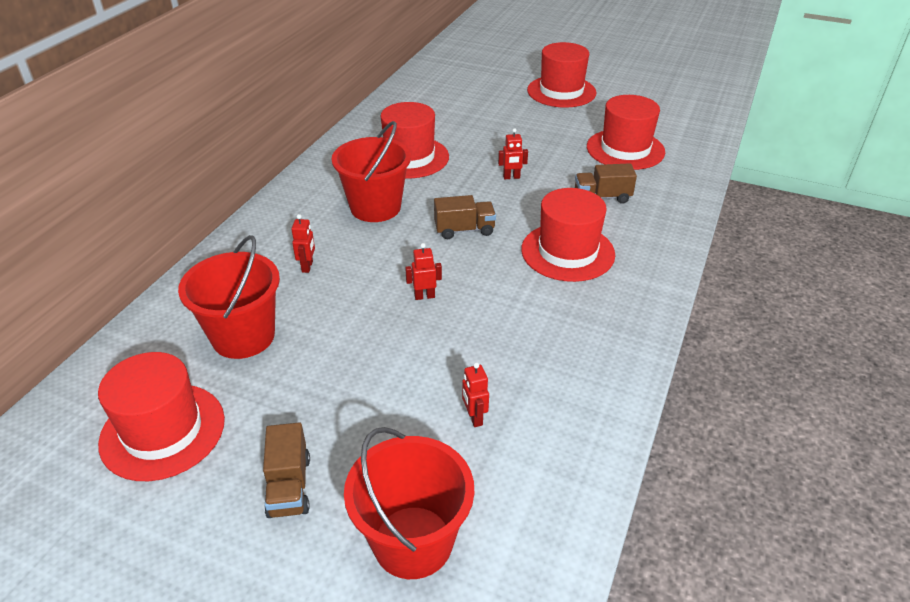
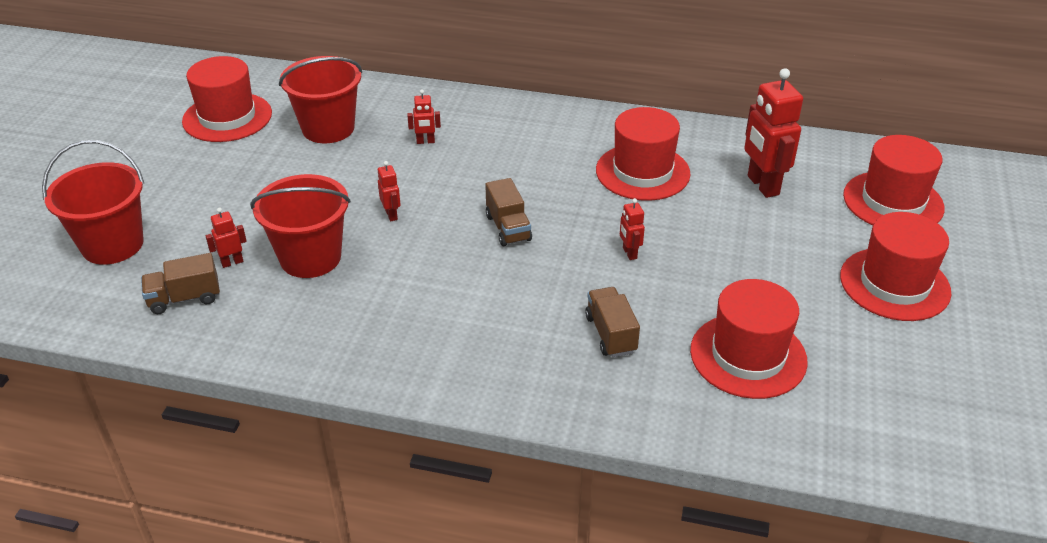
camera: 80 degrees right, 0 degrees up
brown truck [263,422,310,518] -> brown truck moved to [141,253,220,314]
red bucket [332,121,411,222] -> red bucket moved to [250,174,351,278]
red hat [521,188,615,282] -> red hat moved to [843,135,945,225]
none -> red robot [744,68,803,198]

